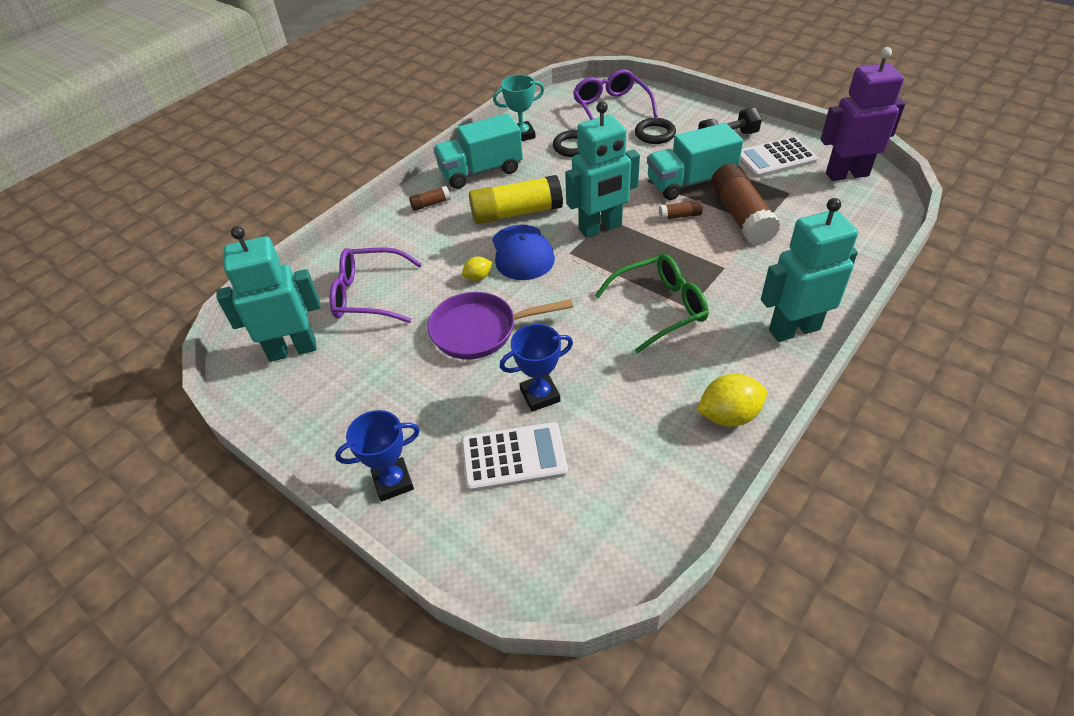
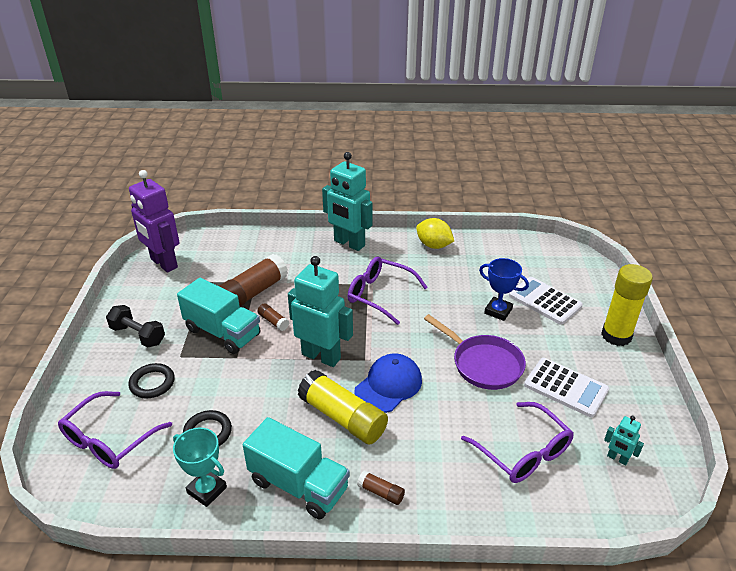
camera: 130 degrees left, 10 degrees down
turquoise robot [216,226,321,362] -> turquoise robot [604,416,644,465], size x0.44
blue trophy [335,410,420,502] -> yellow glue stick [601,264,653,346]
yellow lemon [462,257,492,281] -> none
green glasses [595,254,709,353] -> purple glasses [348,256,428,325]
white calculator [740,136,818,178] -> white calculator moved to [524,358,609,417]

